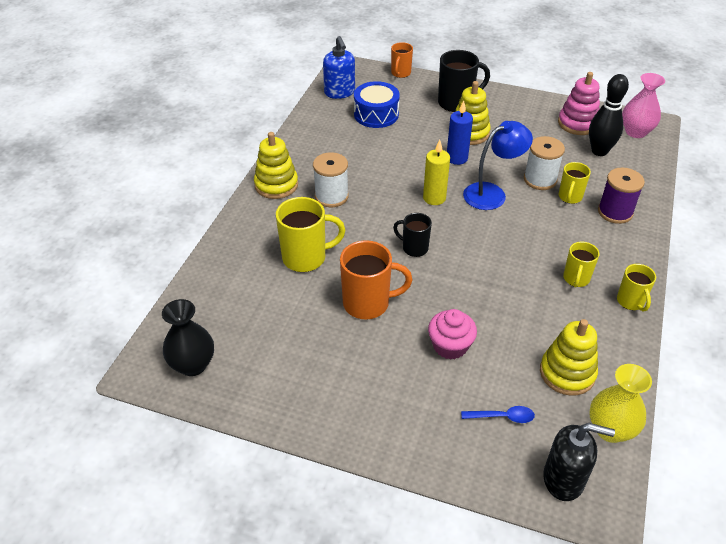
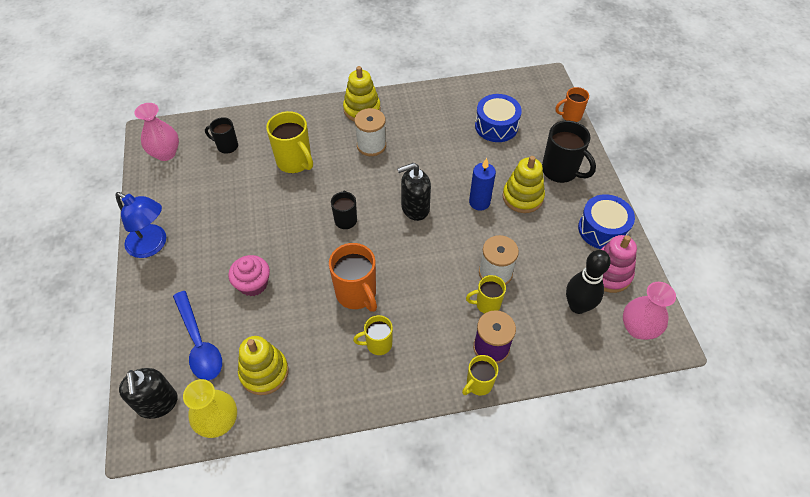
camera: 60 degrees right, 10 degrees up
black vase [162,299,214,376] -> pink vase [135,103,179,161]
blue soap dispenser [323,36,355,99] -> none
orange mug [340,240,412,320] -> orange mug moved to [329,243,377,312]
yellow candle [423,140,450,205] -> black soap dispenser [397,163,431,221]
blue spoon [461,406,535,423] -> blue spoon [173,291,222,380], size x1.86
blue lamp [463,121,533,210] -> blue lamp moved to [116,192,166,258]
yellow mug [617,264,656,312] -> yellow mug moved to [462,355,498,396]
none -> black mug [205,117,238,154]
none -> blue drum [578,194,635,249]

